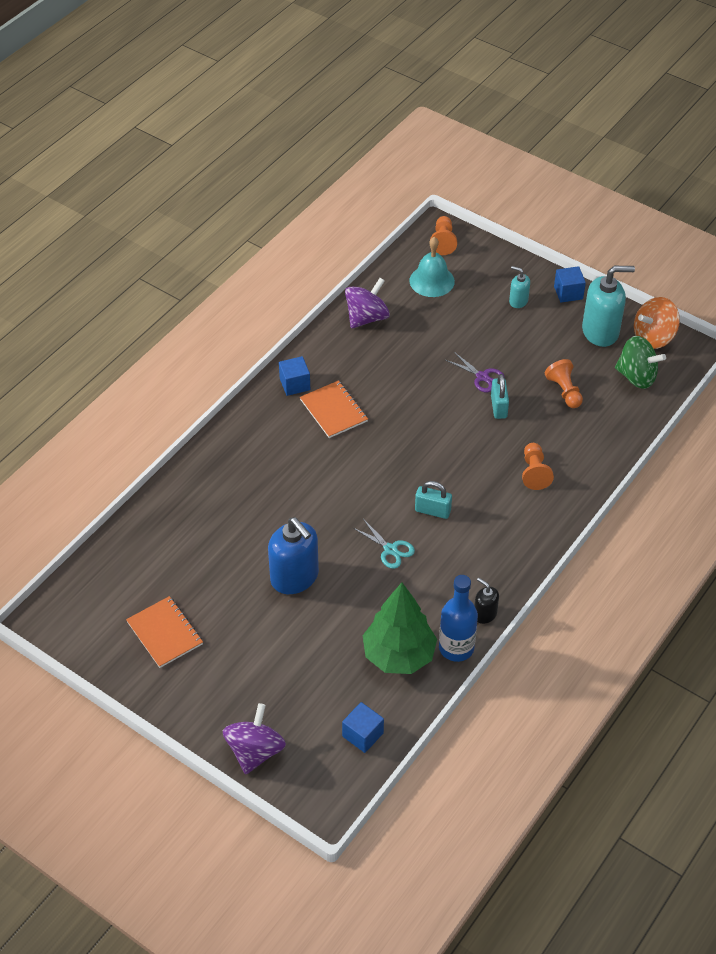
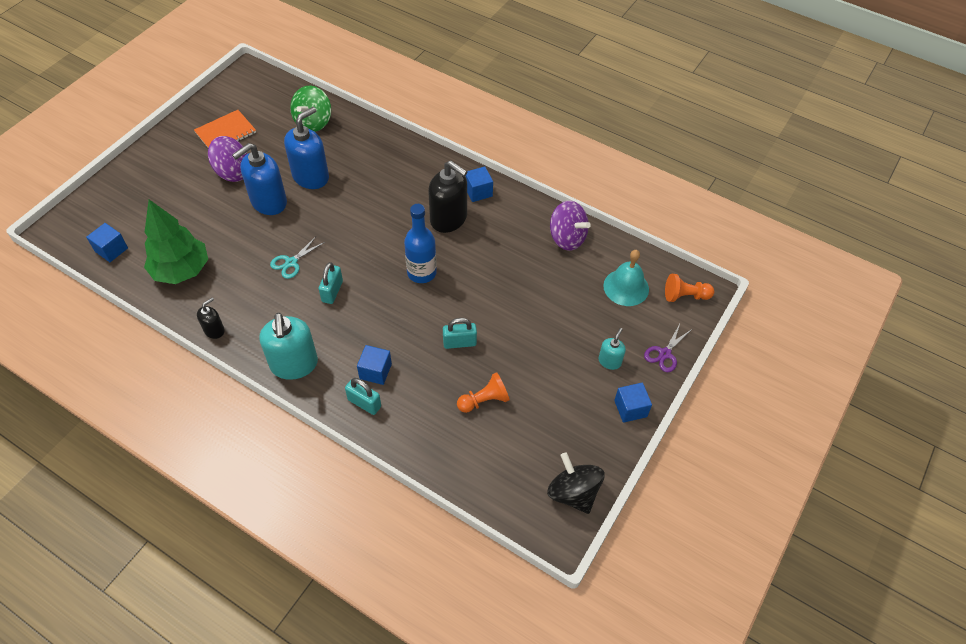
camera: 85 degrees right, 5 degrees up
purple spinning top [223,703,286,774] -> purple spinning top moved to [208,136,248,182]
orange notebook [300,380,368,438] -> black soap dispenser [428,161,467,233]
blue bottle [439,575,478,662] -> blue bottle moved to [404,204,437,283]
purple scissors [446,352,504,392] -> purple scissors moved to [644,324,692,372]
orange pawn [522,443,554,490] -> blue cube [357,345,392,385]
turquoise soap dispenser [582,266,635,347] -> turquoise soap dispenser moved to [259,313,318,380]
green spinning top [615,336,666,389] -> green spinning top moved to [290,85,331,132]
orange spinning top [634,297,680,349] -> black spinning top [547,452,605,514]
none -> blue soap dispenser [284,107,329,189]
none -> turquoise padlock [345,378,381,415]

